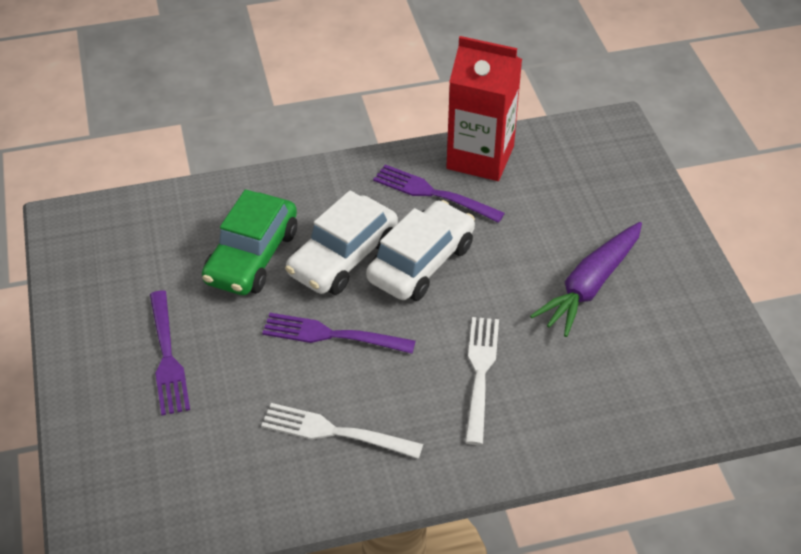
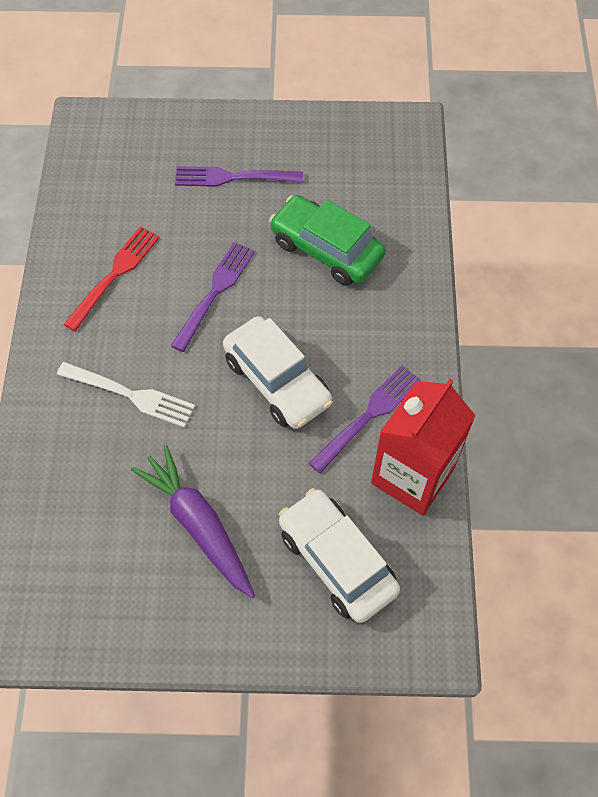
camera: 105 degrees right, 15 degrees up
white fork [261,403,423,459] -> red fork [63,227,160,331]
white car [285,191,398,295] -> white car moved to [279,488,400,623]

